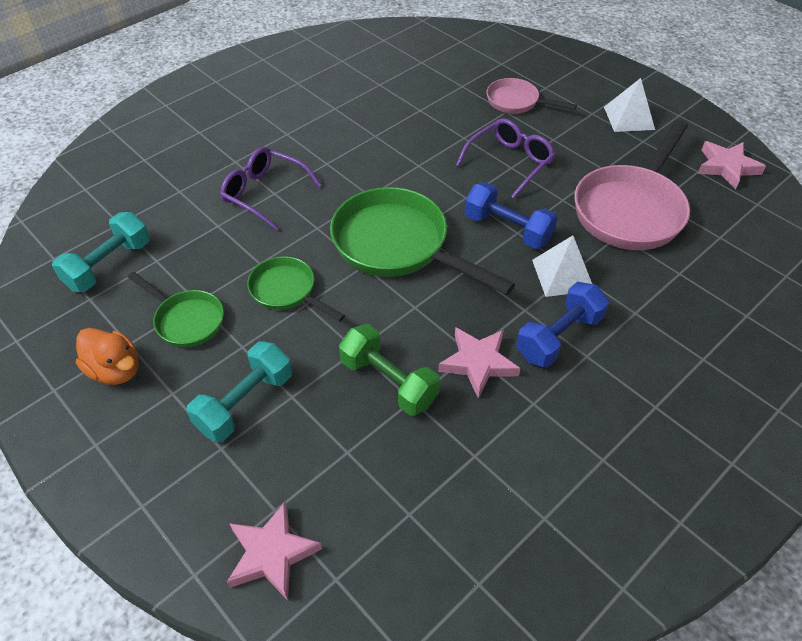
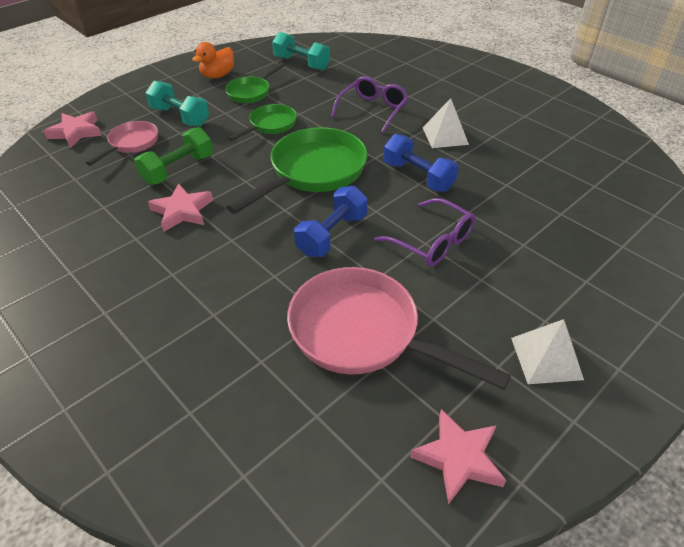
camera: 90 degrees right, 5 degrees down
pink pan [486,78,577,114] -> pink pan moved to [86,121,158,166]
blue dumbbell [516,282,609,368] -> blue dumbbell moved to [383,134,459,192]
white pyramid [532,235,592,297] -> white pyramid moved to [423,98,469,148]

